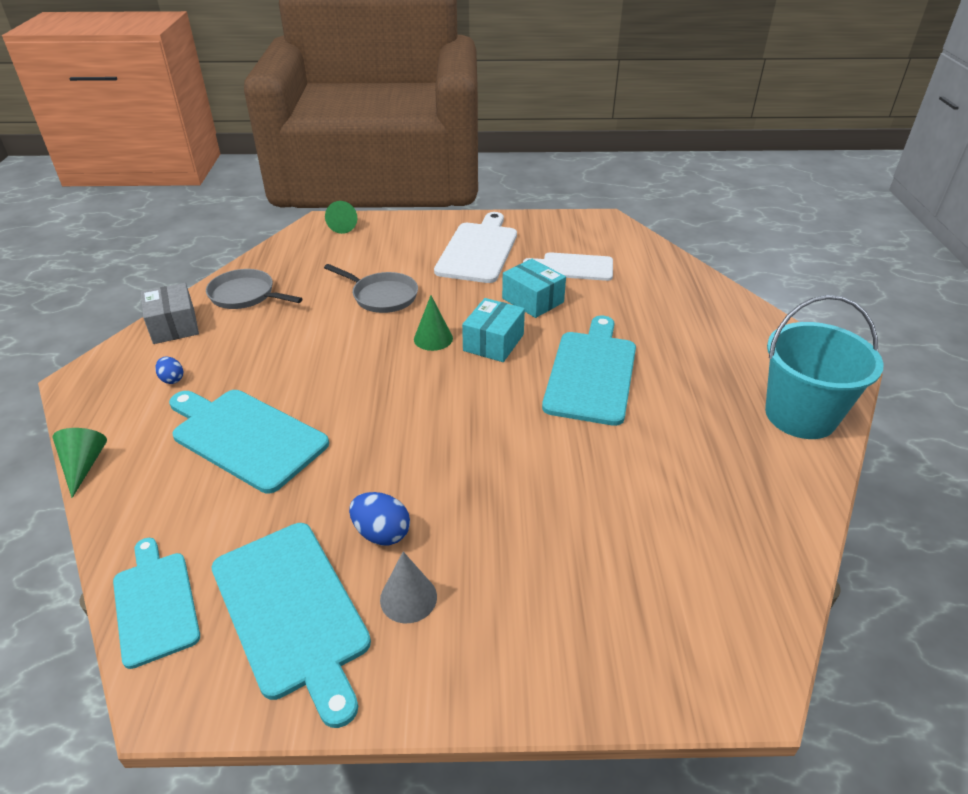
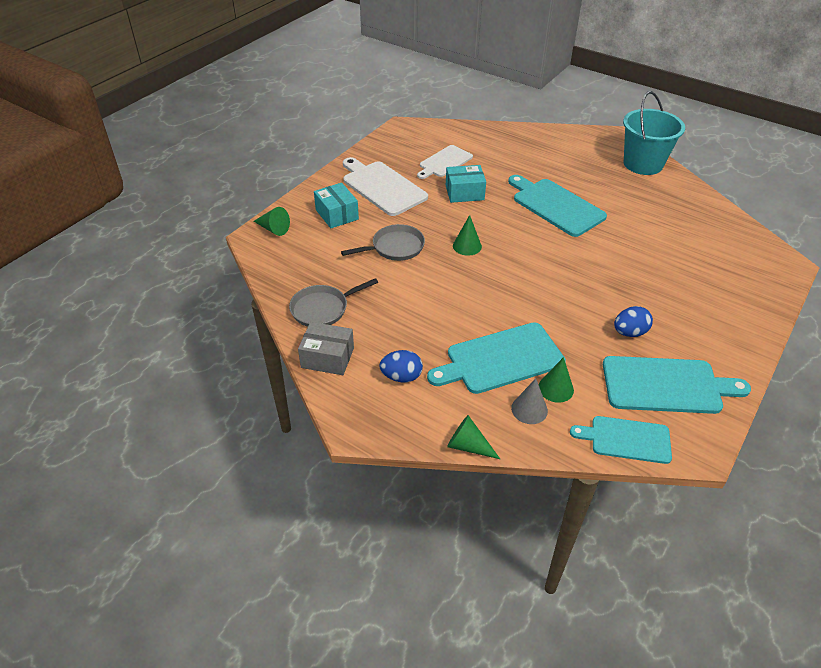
camera: 55 degrees left, 5 degrees up
blue egg [155,357,183,384] -> blue egg [379,350,423,383], size x1.57
grey cone [380,552,437,623] -> grey cone moved to [511,378,548,424]
turquoise box [462,298,525,362] -> turquoise box moved to [314,183,359,228]
none -> green cone [539,357,574,403]

